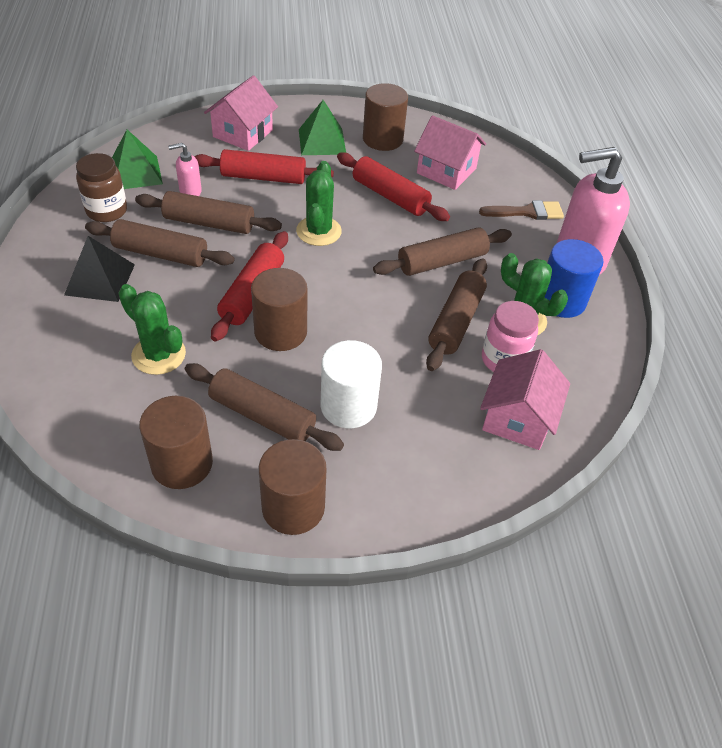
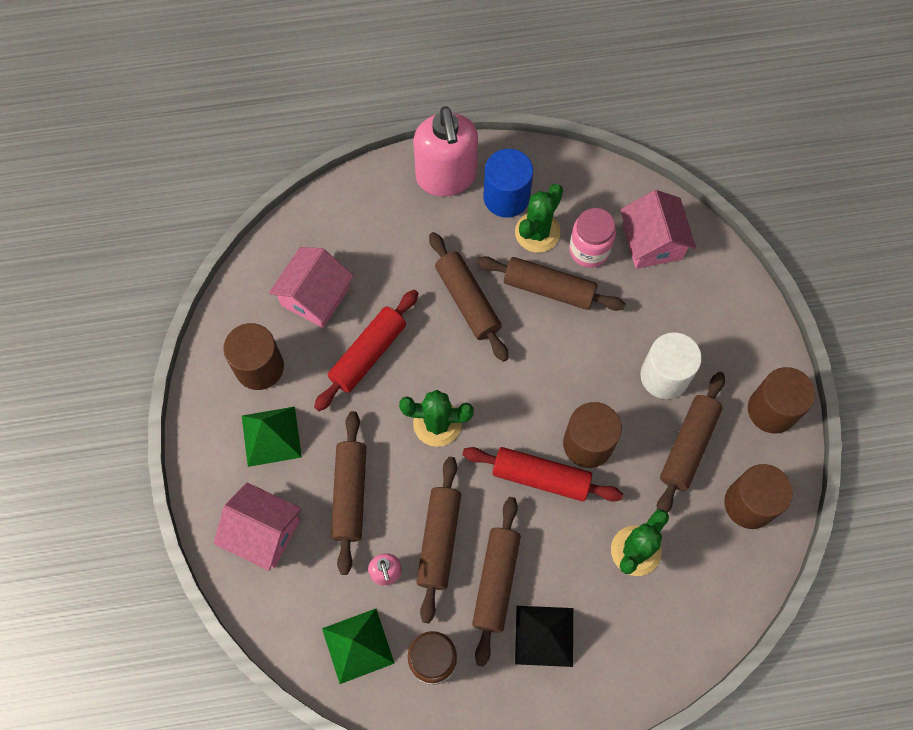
camera: 90 degrees left, 20 degrees up
red rolling pin [194,149,334,184] -> brown rolling pin [331,411,366,575]
brown brush [479,200,564,220] -> none
pink house [480,349,570,450] -> pink house turned 60 degrees clockwise [620,190,696,269]

